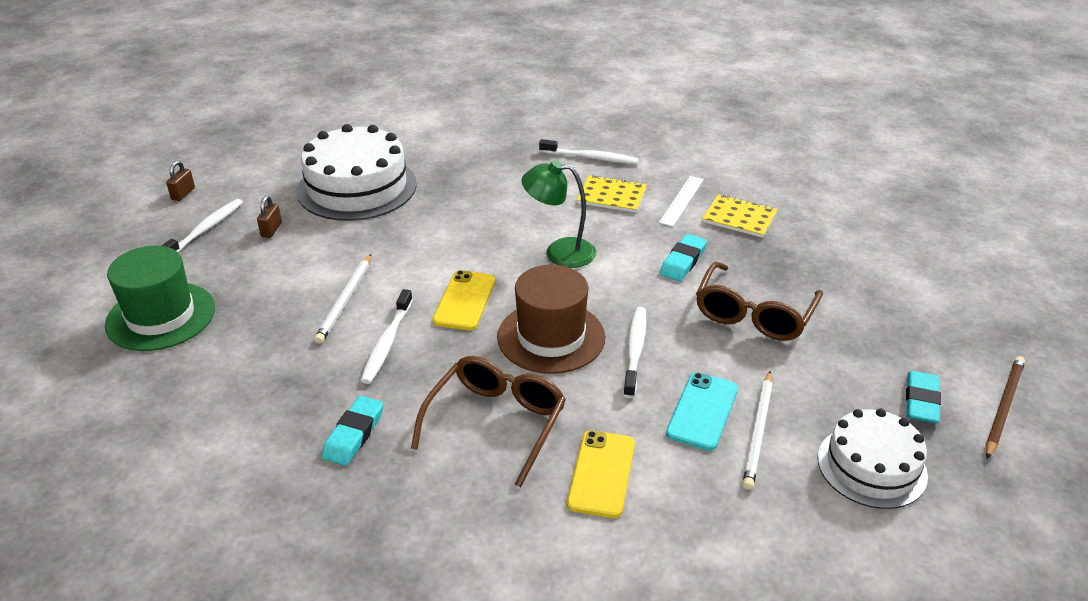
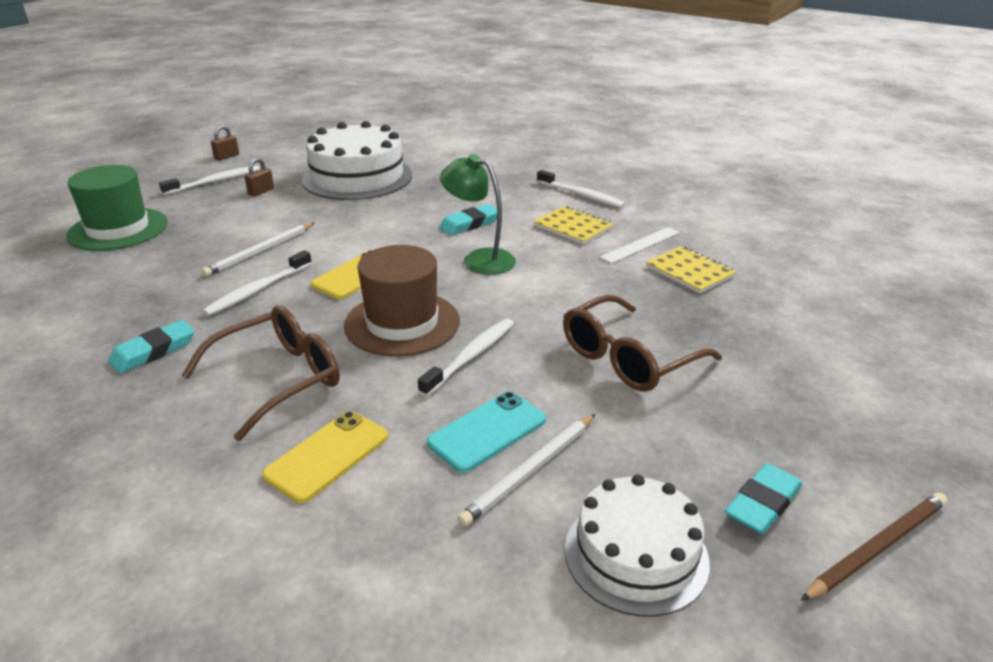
camera: 25 degrees right, 5 degrees down
turquoise eraser [660,234,707,281] -> turquoise eraser moved to [439,204,497,235]

